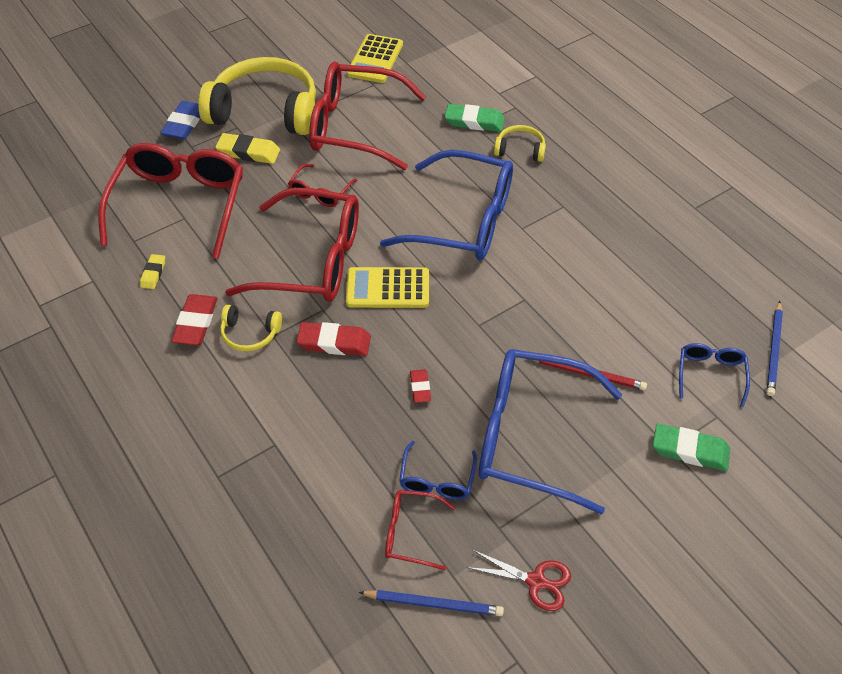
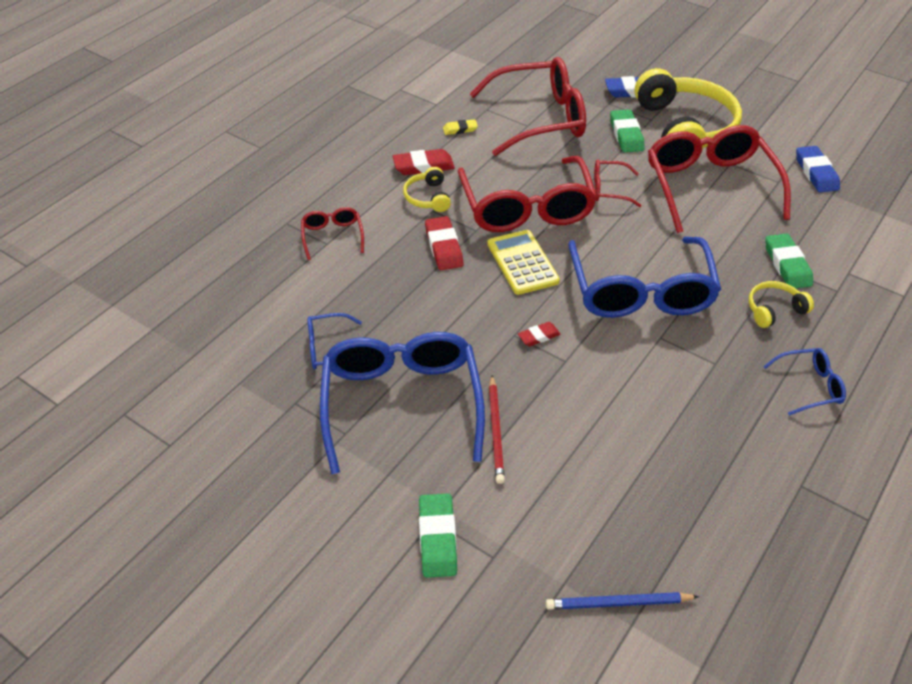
camera: 70 degrees right, 5 degrees down
yellow eraser [215,133,280,164] -> green eraser [610,109,645,153]
yellow calculator [347,34,403,83] -> blue eraser [796,146,840,193]
blue pencil [359,590,504,616] -> none
red glasses [385,490,455,570] -> red glasses moved to [301,207,364,260]
red eraser [410,369,431,403] -> red eraser moved to [518,322,561,346]
red scissors [466,550,571,611] -> none
yellow headphones [494,125,546,162] -> yellow headphones turned 105 degrees counterclockwise [748,281,814,328]
blue glasses [679,343,750,407] -> blue glasses moved to [763,348,846,416]

